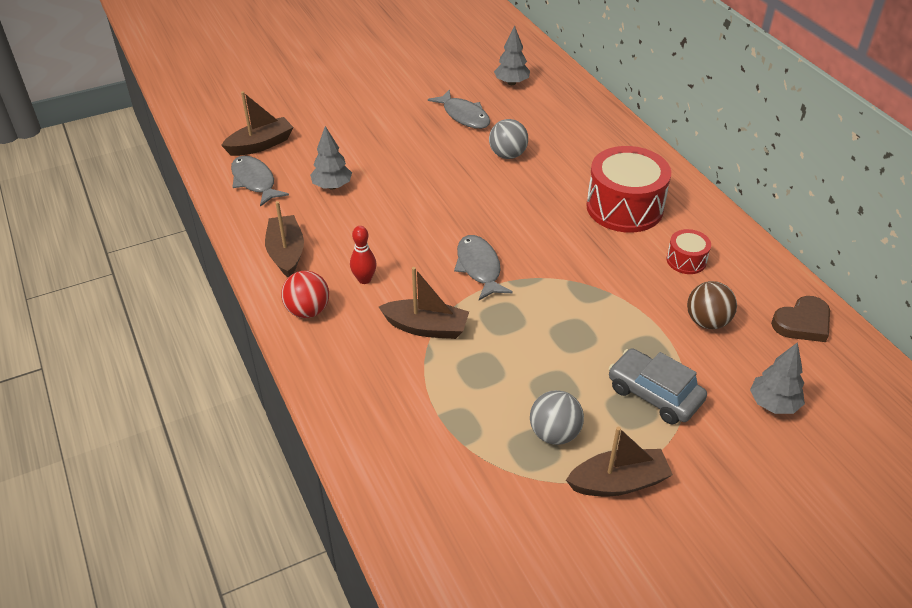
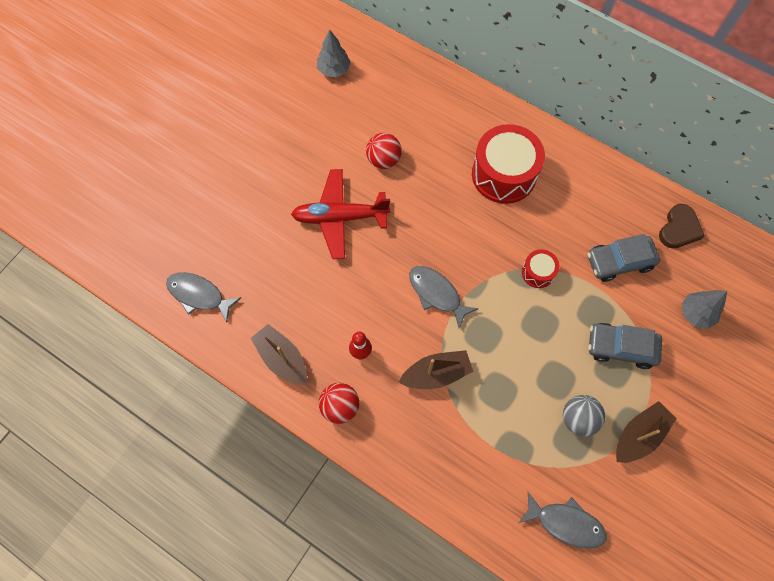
camera: 30 degrees left, 25 degrees up
brown boat [221,91,294,156] -> none
grey tree [310,126,352,190] -> none
grey fish [428,90,490,129] -> grey fish moved to [519,492,607,549]
grey ball [489,119,528,159] -> red ball [366,133,402,169]
red drum [667,229,711,274] -> red drum moved to [522,249,559,288]
brown ball [687,281,737,329] -> grey car [587,234,660,282]
none -> red plane [291,169,390,259]

